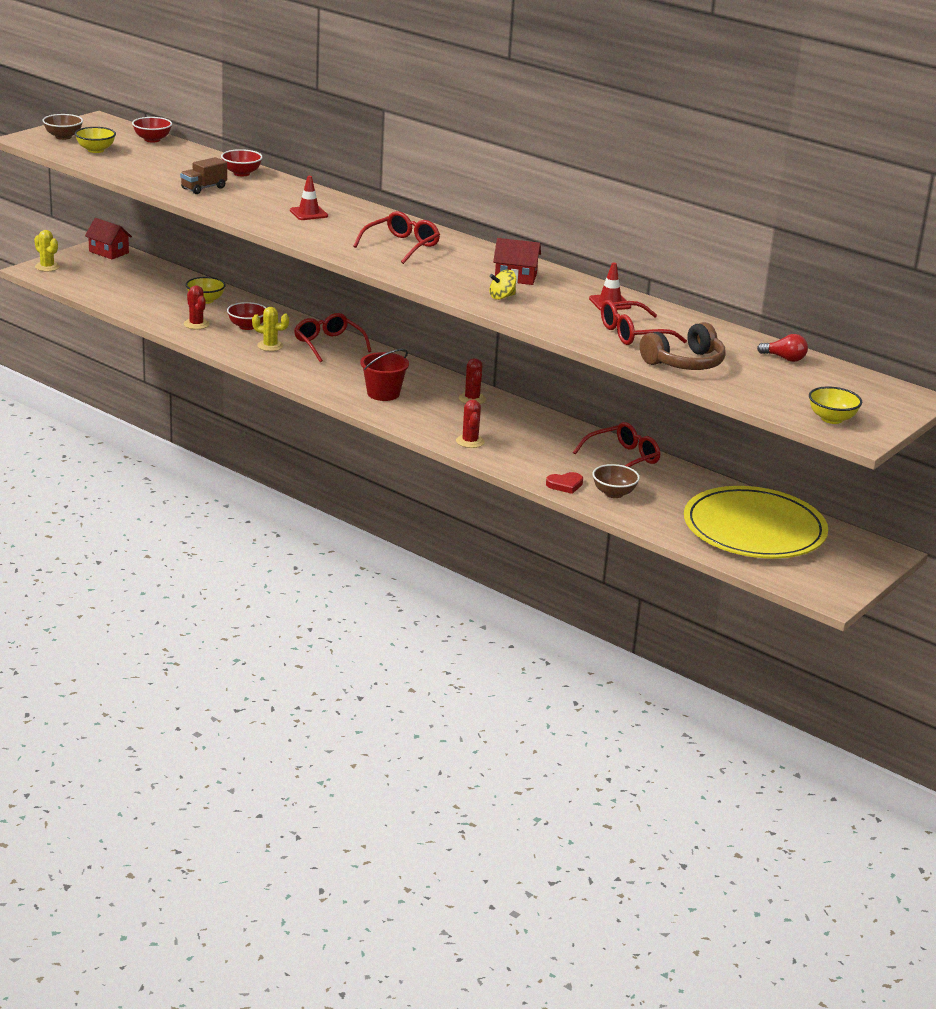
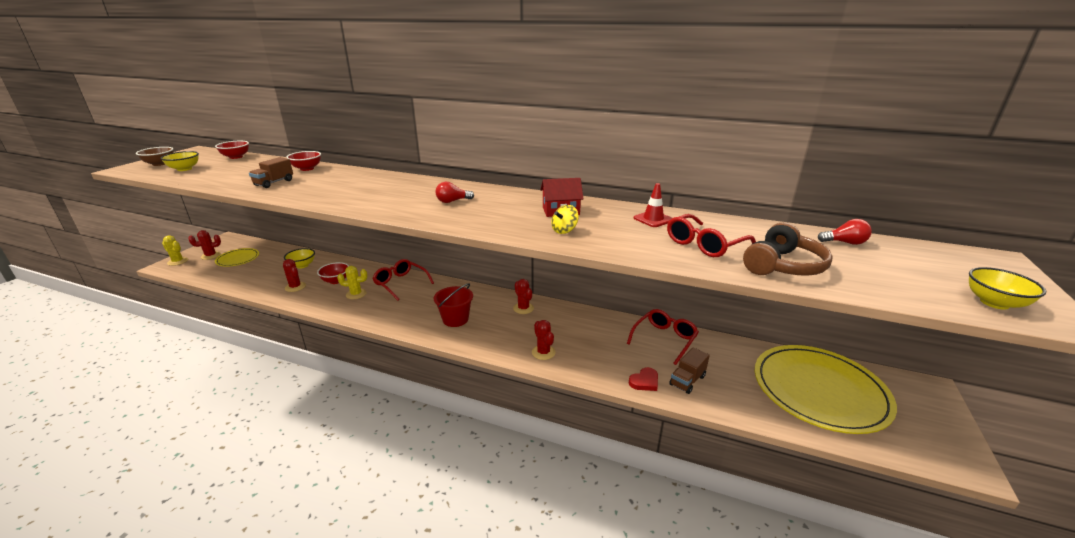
camera: 15 degrees left, 0 degrees up
red house [85,218,132,259] -> none
red traffic cone [290,176,328,220] -> none
red glasses [353,211,440,264] -> red light bulb [435,182,474,203]
brown bowl [592,464,640,498] -> brown truck [669,347,710,394]
none -> red cactus [188,230,221,260]
none -> yellow plate [215,248,259,267]

